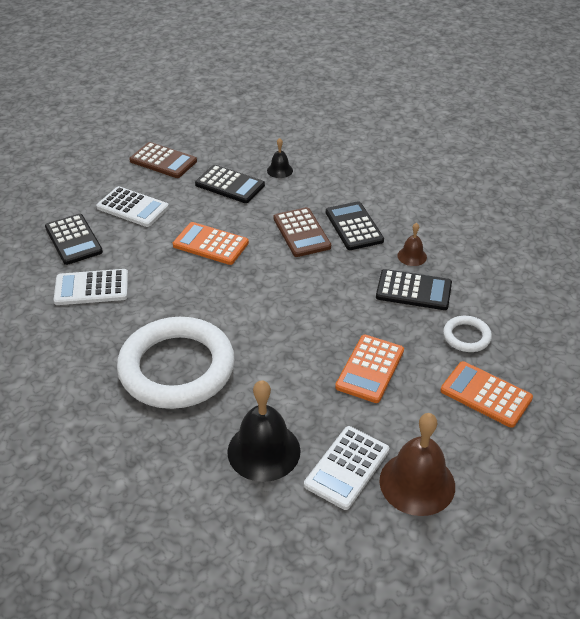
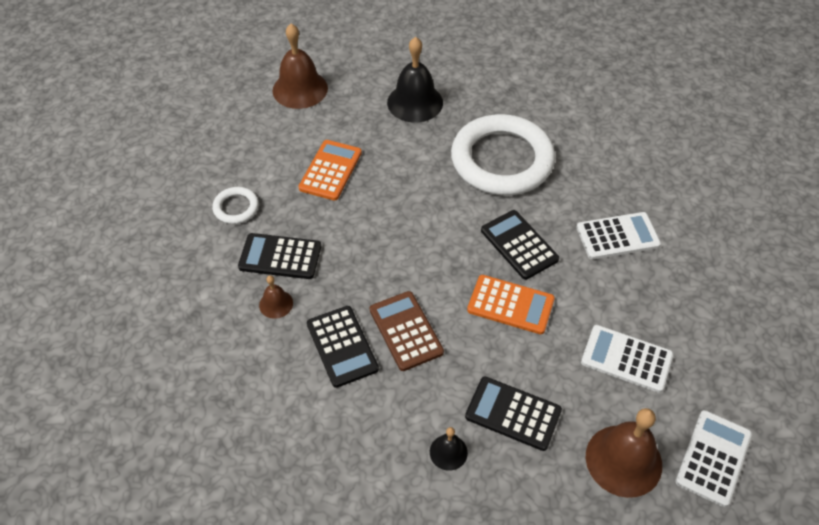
camera: 175 degrees right, 10 degrees up
black calculator [45,214,103,265] -> black calculator moved to [481,210,559,280]
brown calculator [129,142,197,178] -> brown bell [586,408,662,498]
white calculator [304,426,389,510] -> white calculator moved to [675,410,752,507]
orange calculator [440,361,533,428] -> none

